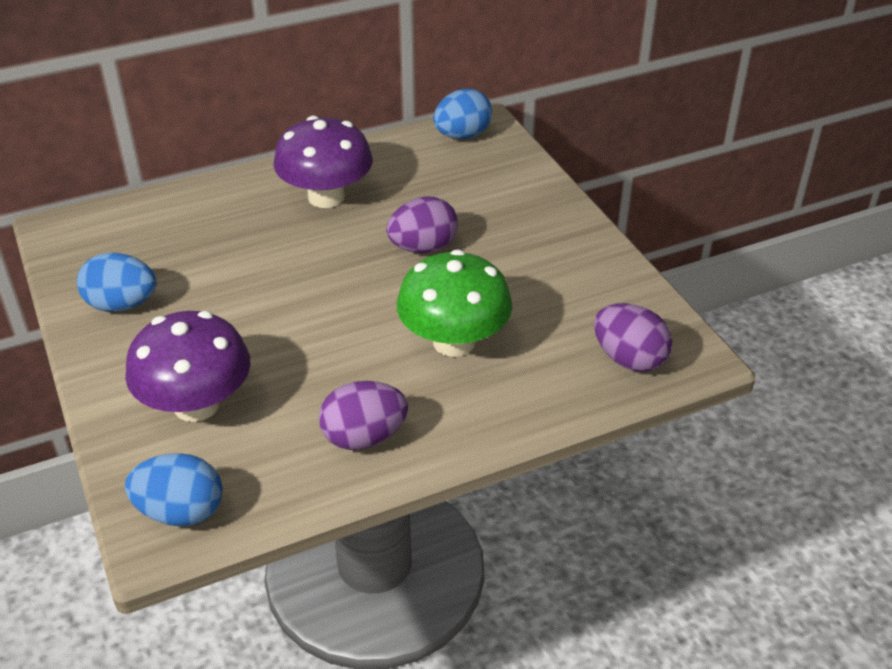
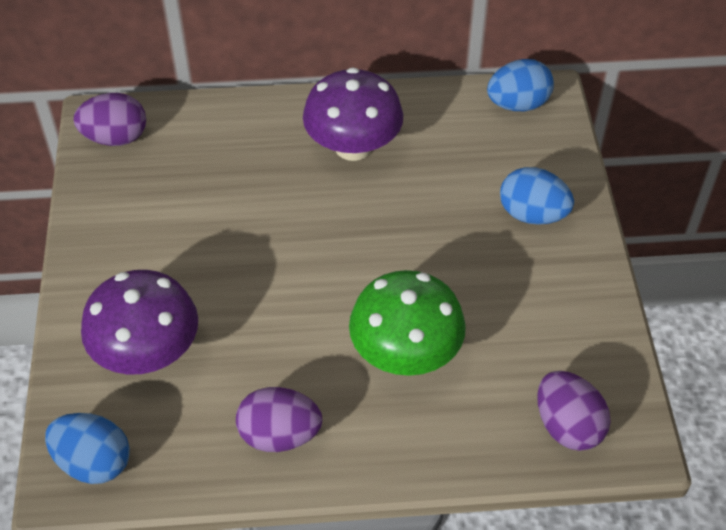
camera: 20 degrees right, 10 degrees up
blue egg [77,253,157,311] -> blue egg moved to [500,167,574,225]
purple egg [386,196,458,253] -> purple egg moved to [73,93,146,146]

